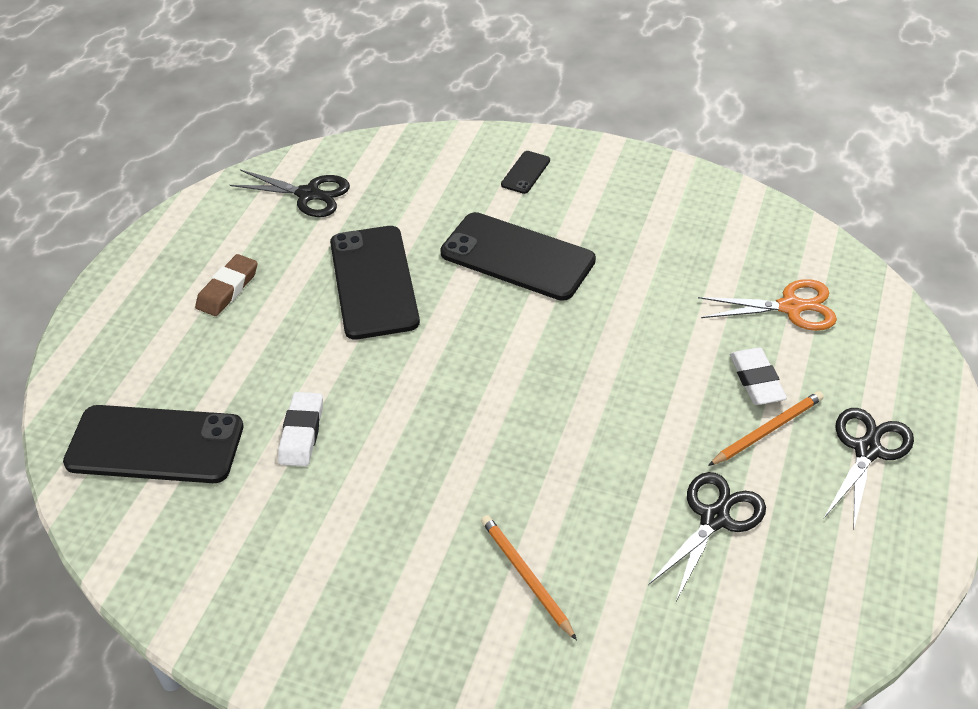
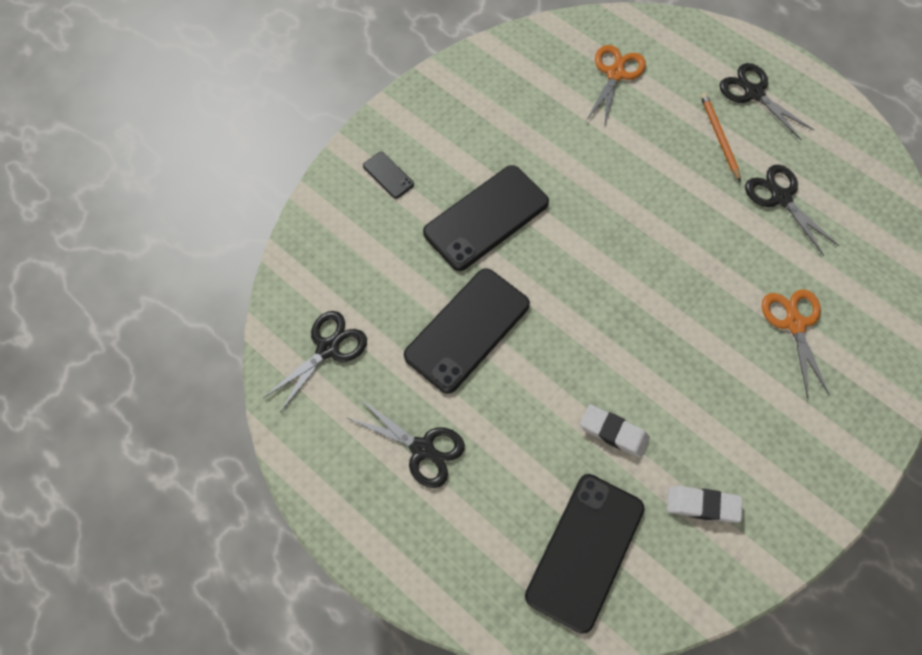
camera: 70 degrees left, 20 degrees up
brown eraser [195,254,257,316] -> black scissors [348,399,465,488]
black phone [330,226,420,340] -> black phone turned 60 degrees counterclockwise [404,268,530,394]
orange pencil [481,515,577,640] -> orange scissors [762,289,829,398]
white eraser [730,347,787,405] -> white eraser moved to [667,486,742,523]

